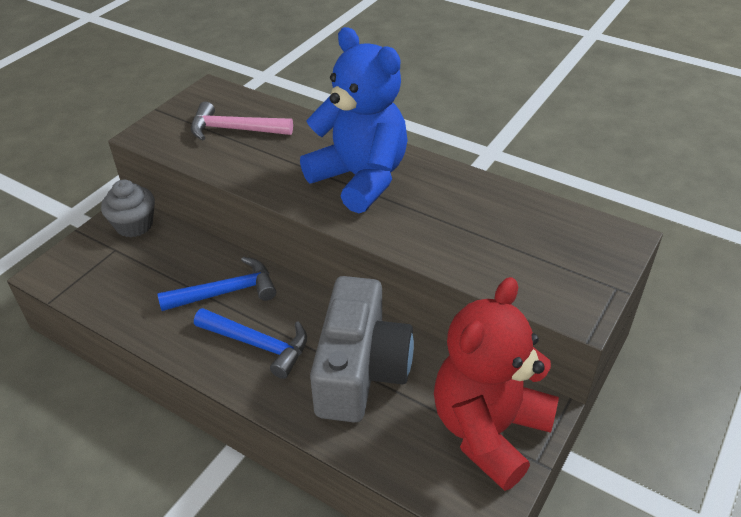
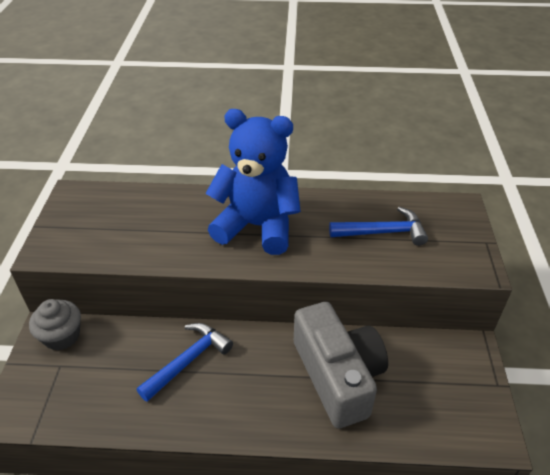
camera: 30 degrees left, 0 degrees up
pink hammer [191,102,293,141] -> none
blue hammer [194,308,307,379] -> blue hammer moved to [329,207,428,246]
red teddy bear [434,277,559,491] -> none

